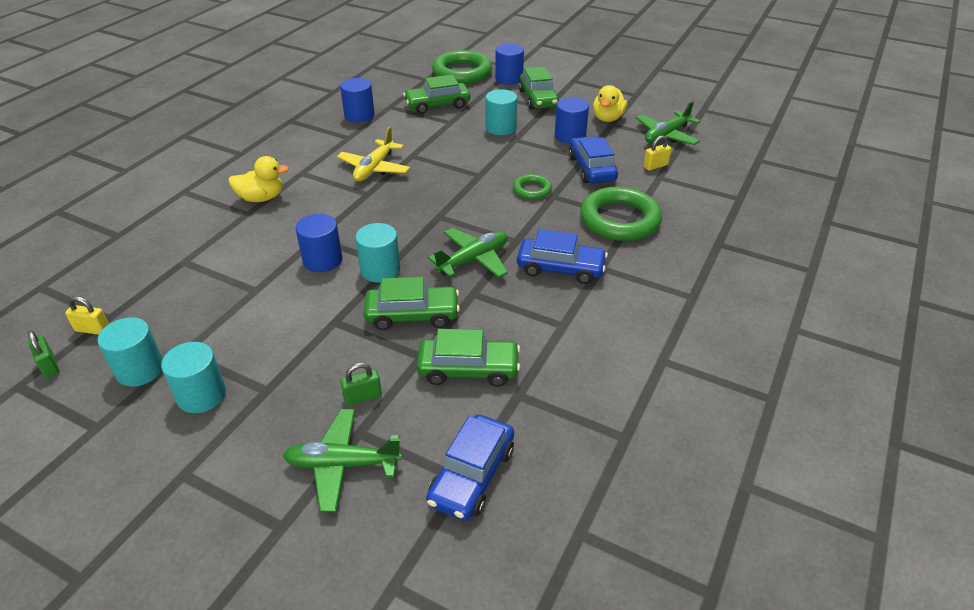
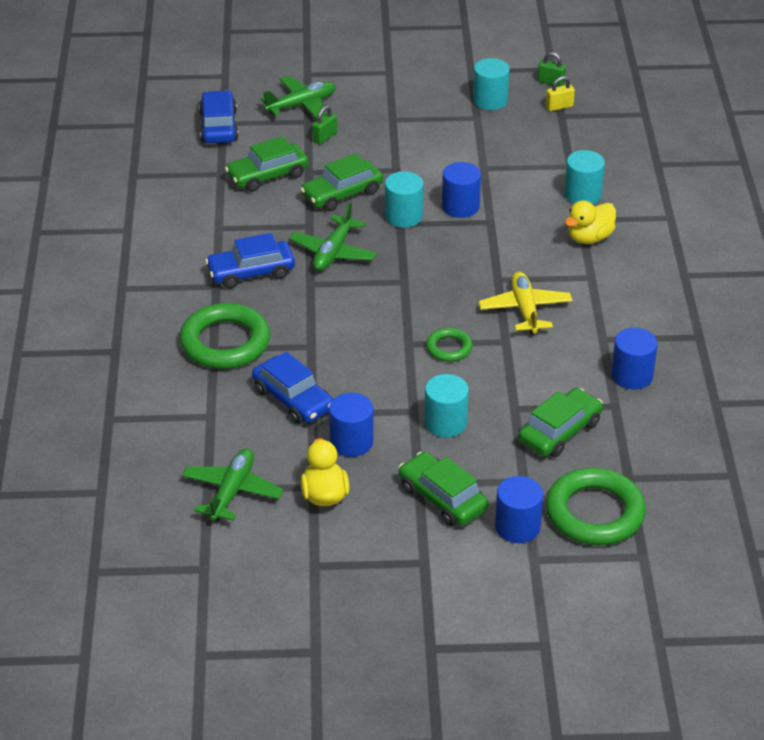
camera: 150 degrees right, 0 degrees up
turquoise cylinder [161,342,226,413] -> turquoise cylinder moved to [564,150,605,204]
green ring [513,174,552,200] -> green ring moved to [426,328,473,362]
yellow padlock [643,136,671,171] -> none

